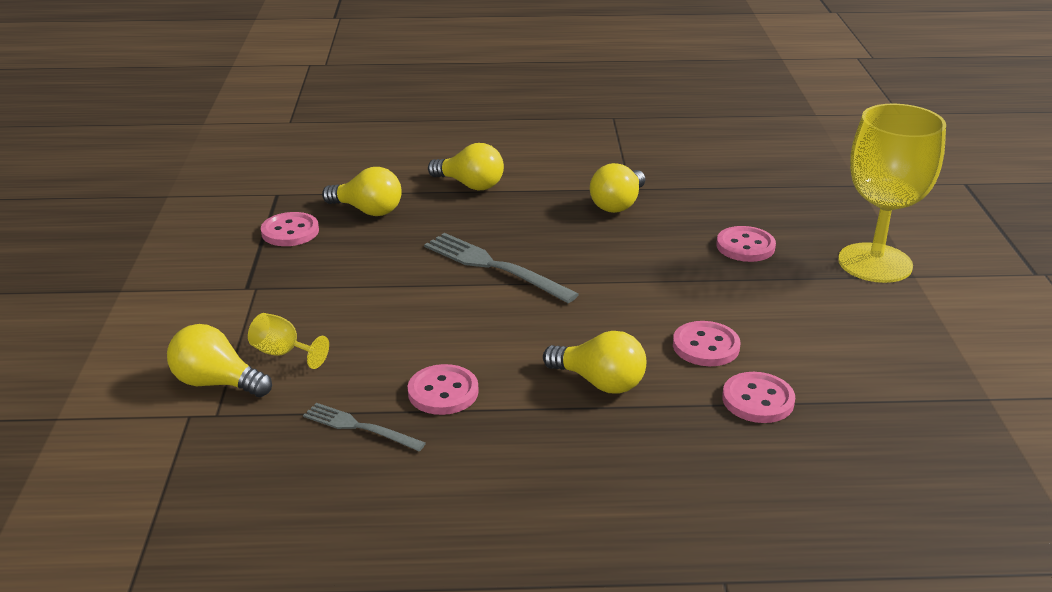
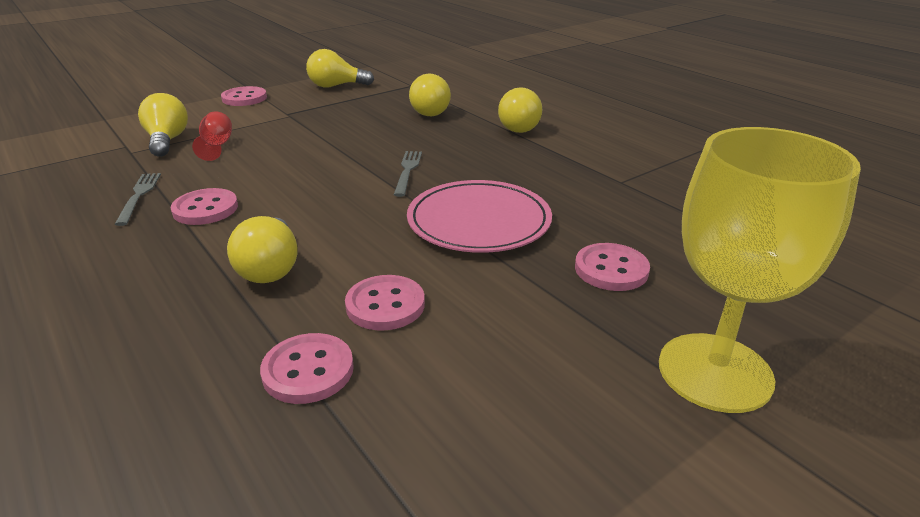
camera: 55 degrees right, 0 degrees up
yellow goblet [248,313,329,369] -> red goblet [192,111,232,161]
pink button [261,212,319,246] -> pink button moved to [221,86,267,106]
grey fork [424,233,579,303] -> grey fork [394,151,422,197], size x0.60
yellow light bulb [590,163,645,213] -> yellow light bulb moved to [306,49,374,88]
none -> pink plate [407,180,552,253]

